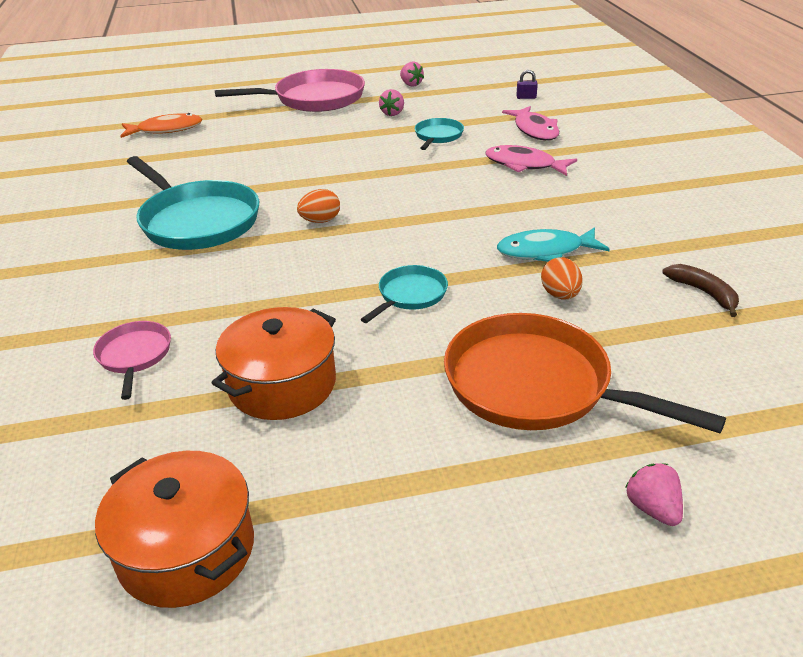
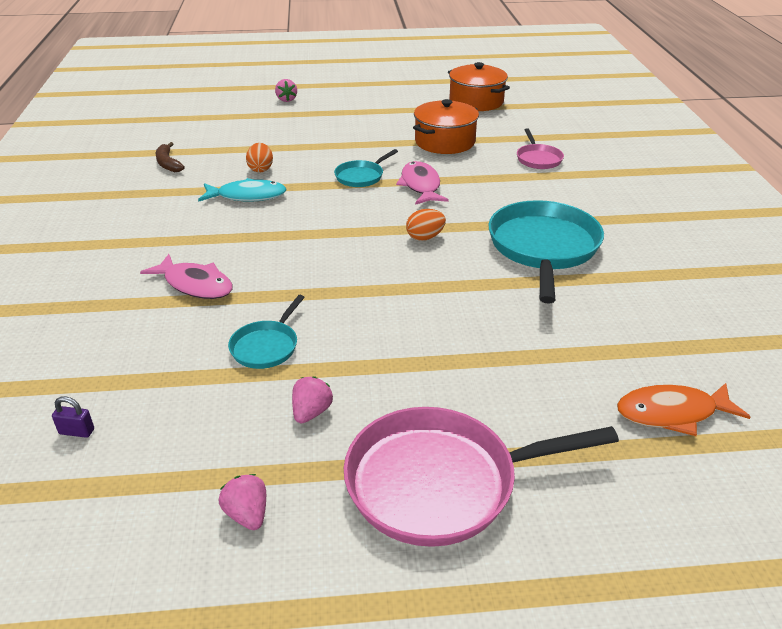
camera: 175 degrees left, 0 degrees up
turquoise pan [127,156,259,250] -> turquoise pan turned 45 degrees clockwise [488,200,604,304]
orange pan [444,313,726,433] -> none
pink fish [502,106,559,140] -> pink fish moved to [396,161,449,205]

